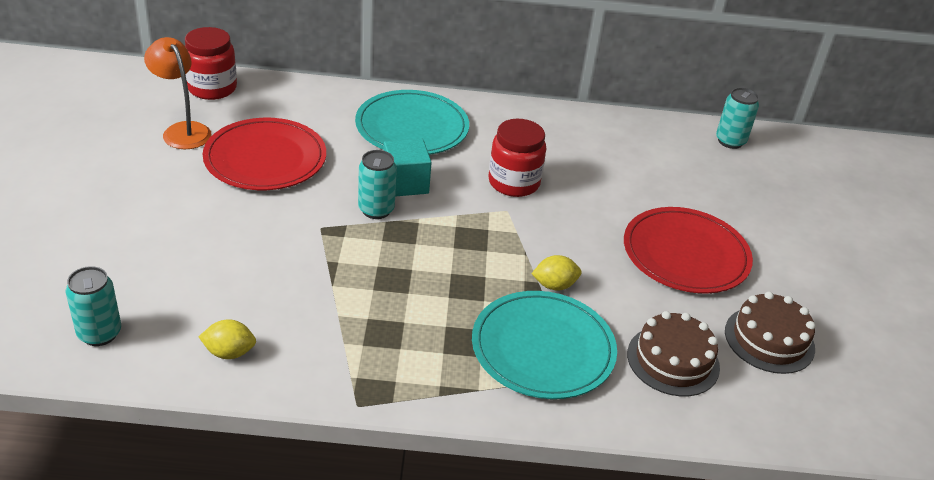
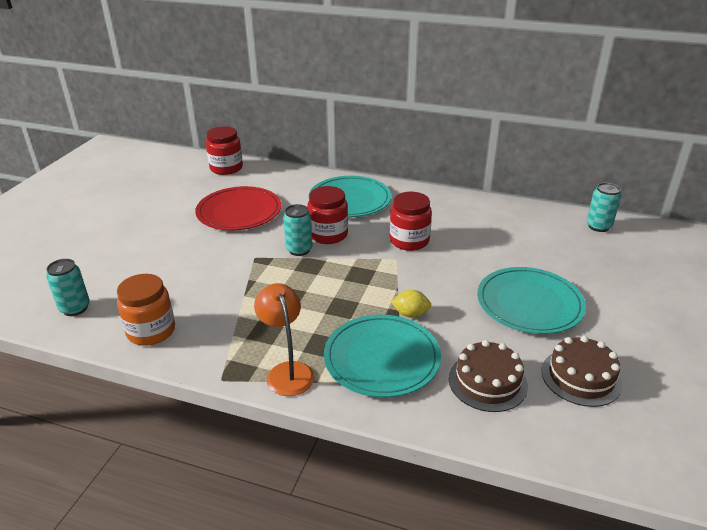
camera: 20 degrees right, 5 degrees down
orange lamp [144,37,212,149] -> orange lamp moved to [254,283,314,396]
yellow lemon [199,319,256,359] -> orange jar [117,274,175,346]
turquoise cube [383,139,432,197] -> red jar [307,186,348,244]
red plate [624,207,753,294] -> turquoise plate [477,267,586,334]

